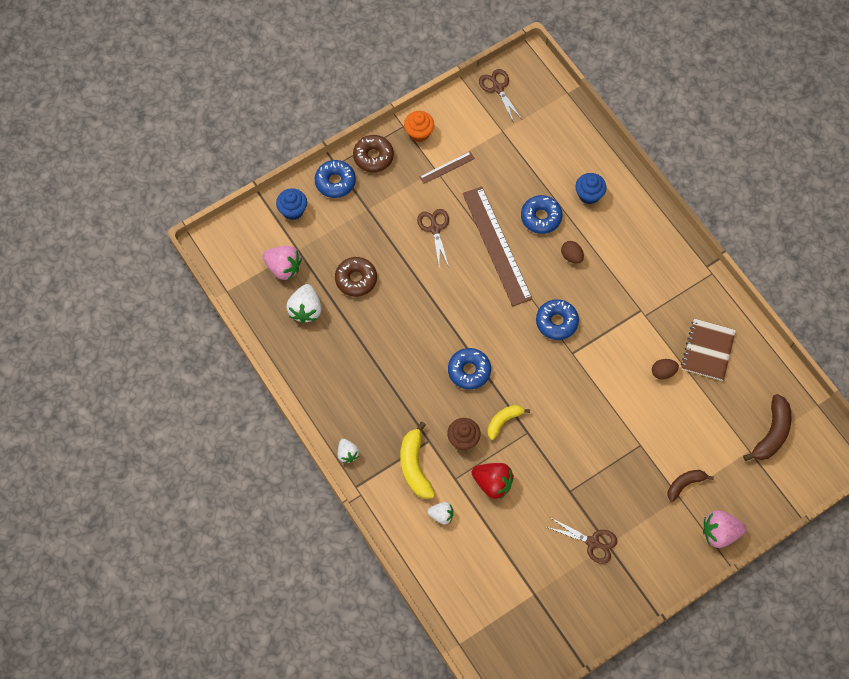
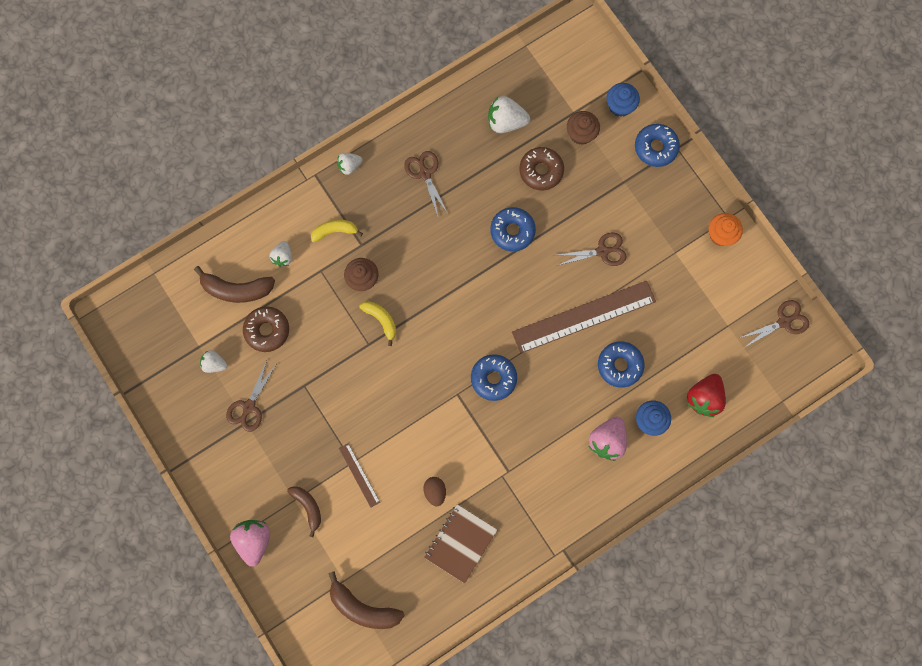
camera: 90 degrees right, 10 degrees up
pink strawberry [263,246,302,280] -> pink strawberry moved to [588,416,627,461]
brown donut [353,135,394,173] -> brown donut moved to [243,306,289,352]
yellow banana [400,422,435,499] -> yellow banana [311,220,363,242], size x0.64
brown ruler [420,152,475,184] -> brown ruler moved to [339,443,380,508]
blue donut [448,348,491,390] -> blue donut moved to [490,207,536,252]
red strawberry [472,463,514,499] -> red strawberry moved to [687,374,726,417]
brown egg [561,241,584,264] -> none
brown notebook [681,318,736,381] -> brown notebook turned 75 degrees counterclockwise [424,504,497,584]
none -> brown banana [194,266,275,303]
none -> white strawberry [200,350,227,373]
none -> brown scissors [404,151,448,216]
none -> brown cupcake [567,111,600,145]

